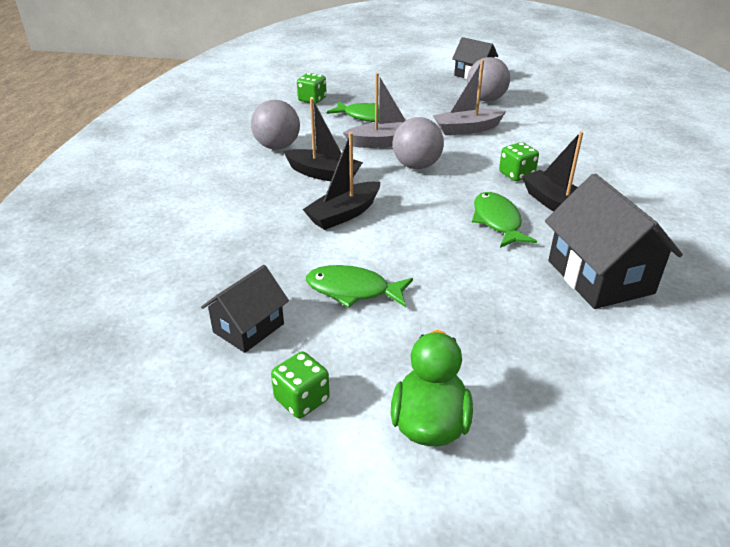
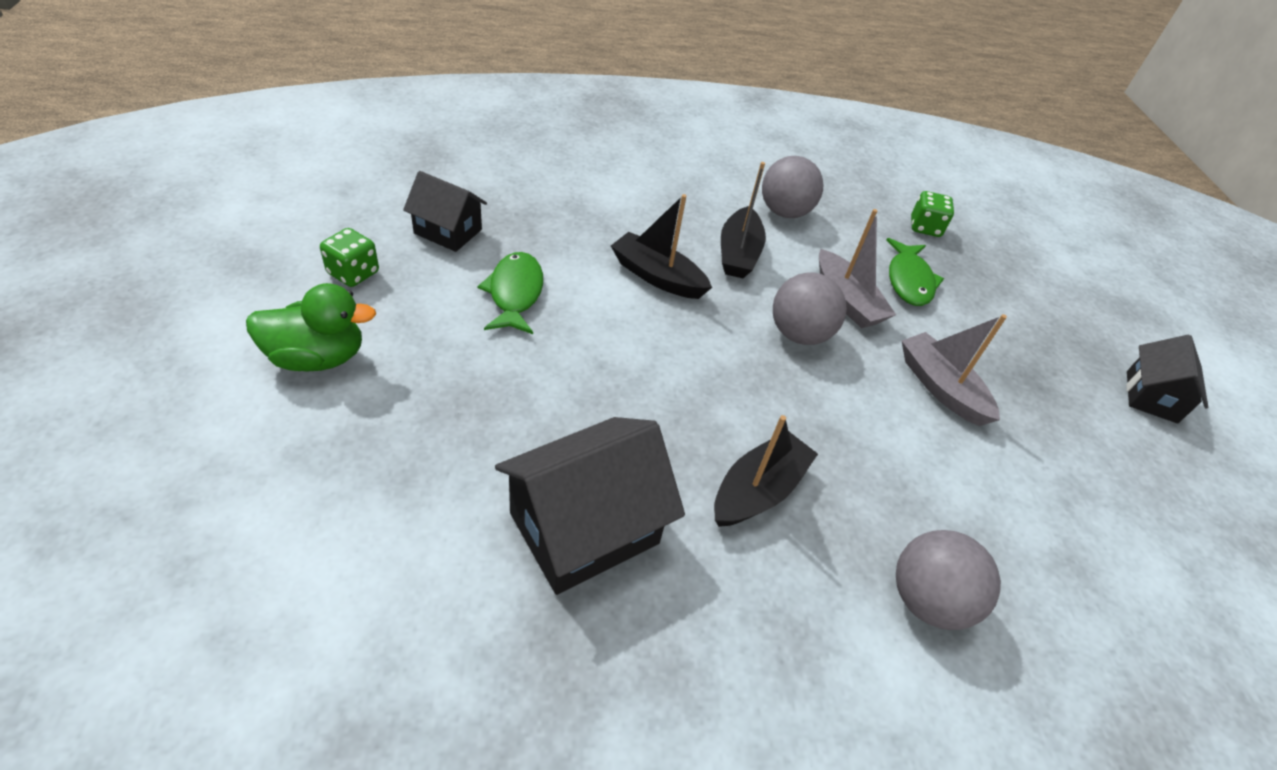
camera: 70 degrees right, 10 degrees up
grey ball [467,57,510,102] -> grey ball moved to [896,530,1001,630]
green fish [472,192,537,248] -> none
green dice [499,142,539,181] -> none

